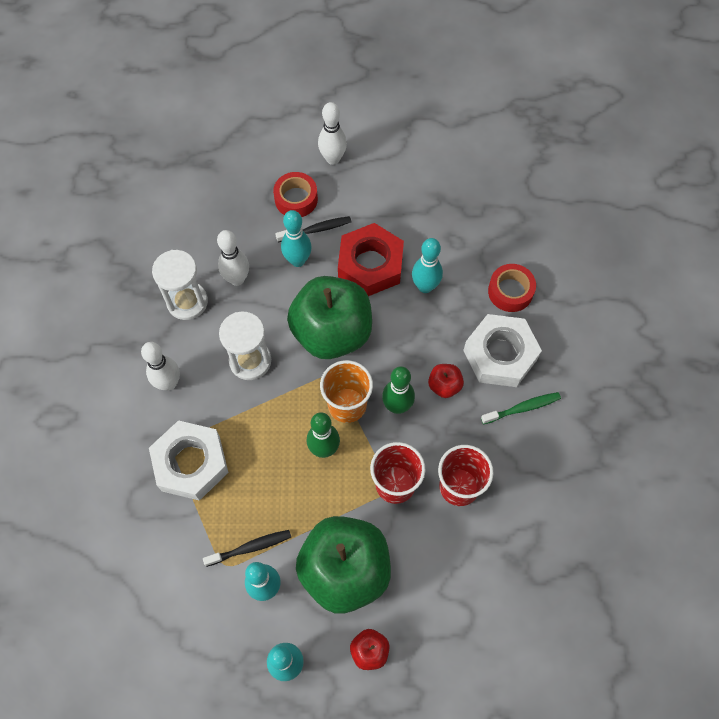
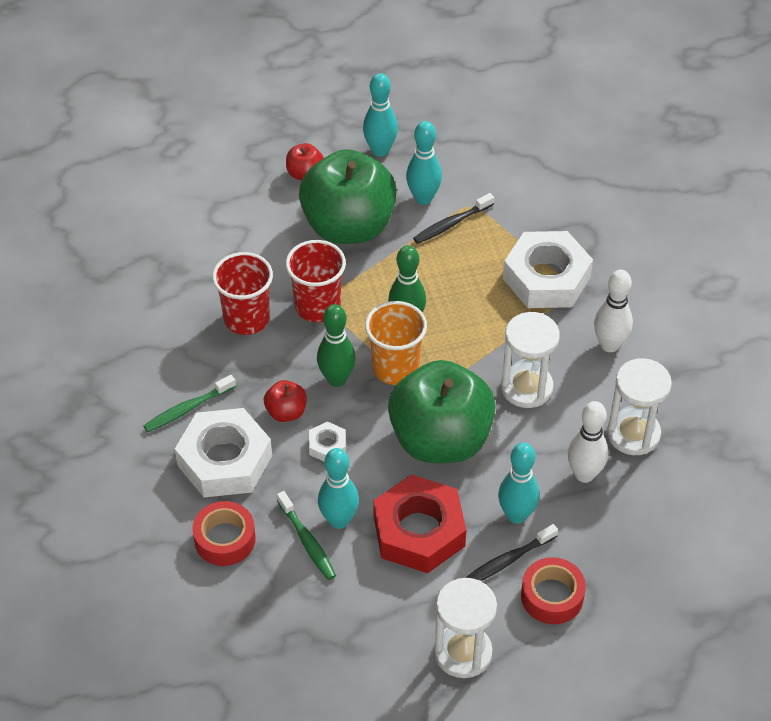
camera: 165 degrees right, 15 degrees down
white bowling pin [318,102,347,165] -> none
none -> green toothbrush [277,491,336,580]
none -> white nut [309,421,346,461]
none -> white hourglass [434,578,497,678]

